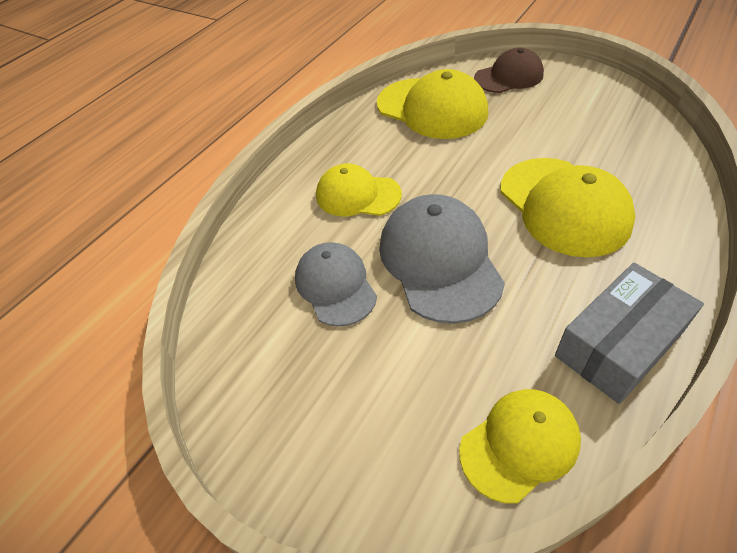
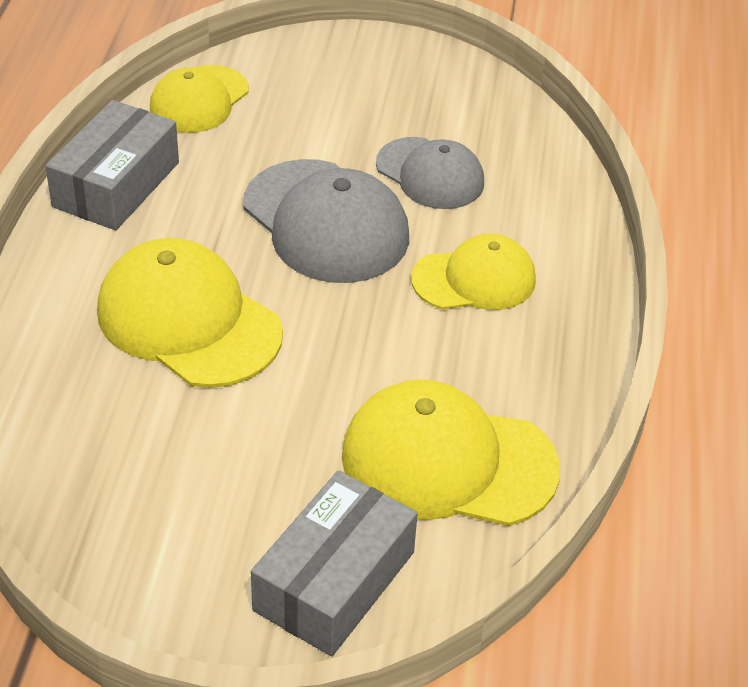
camera: 150 degrees right, 5 degrees down
brown cap [474,48,544,93] -> grey box [251,470,418,656]

